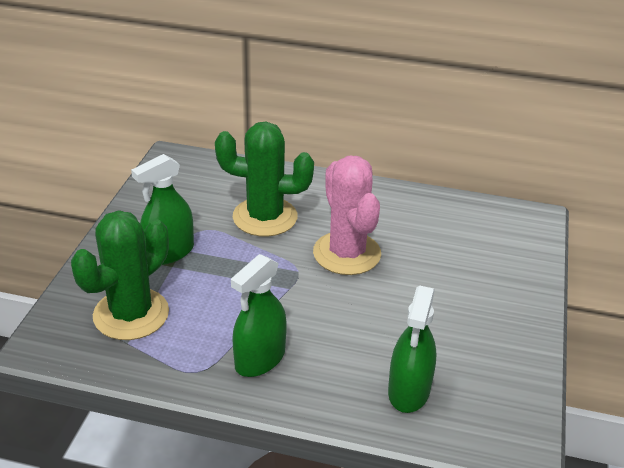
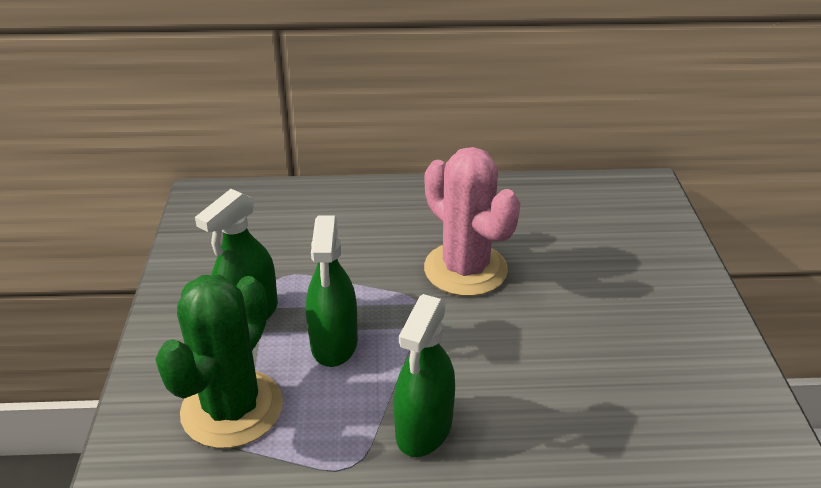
camera: 15 degrees left, 0 degrees up
green cactus [215,121,314,237] -> none
green spray bottle [388,285,437,413] -> green spray bottle moved to [306,216,358,367]

